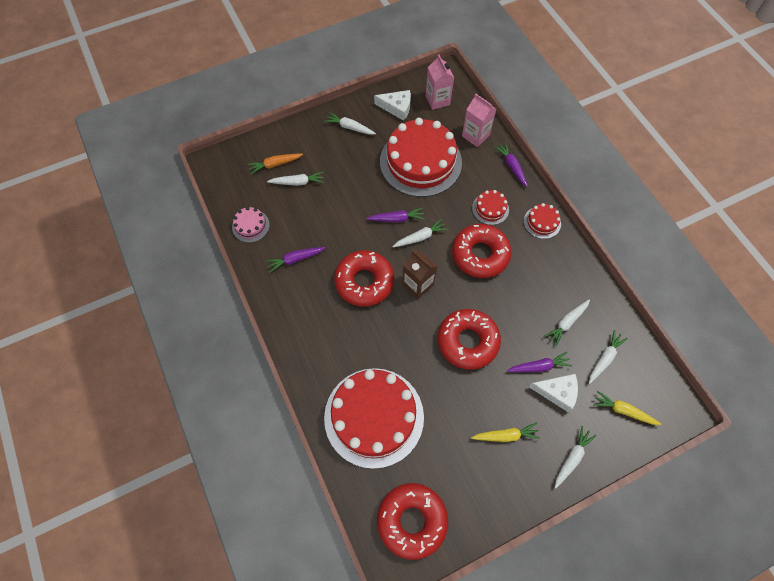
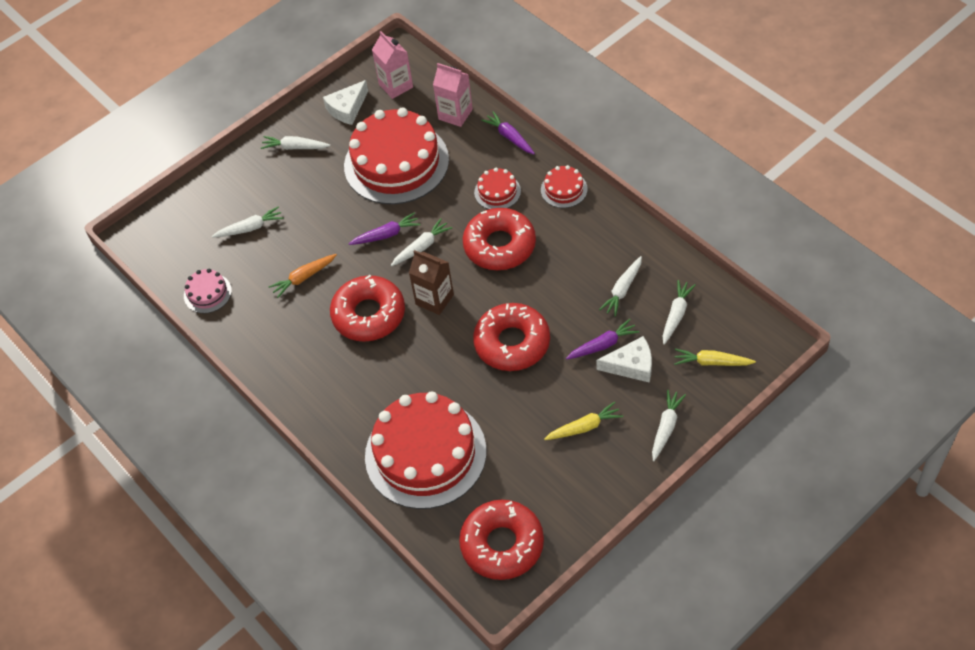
camera: 10 degrees left, 10 degrees down
orange carrot [247,154,303,174] -> orange carrot moved to [268,254,337,298]
purple carrot [266,247,325,272] -> none
white cheese [374,90,411,121] -> white cheese turned 135 degrees clockwise [323,80,368,125]

